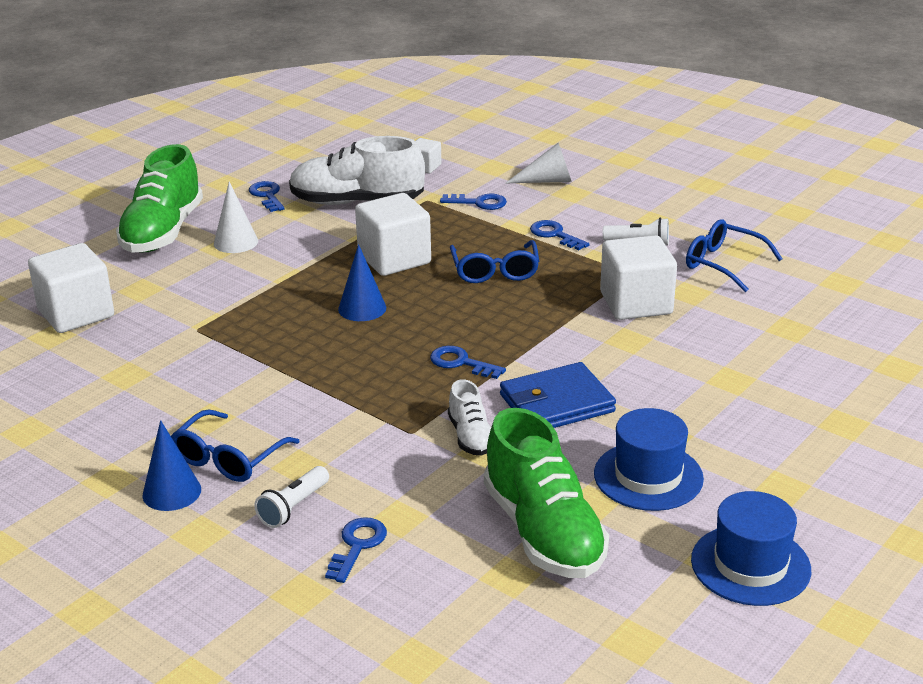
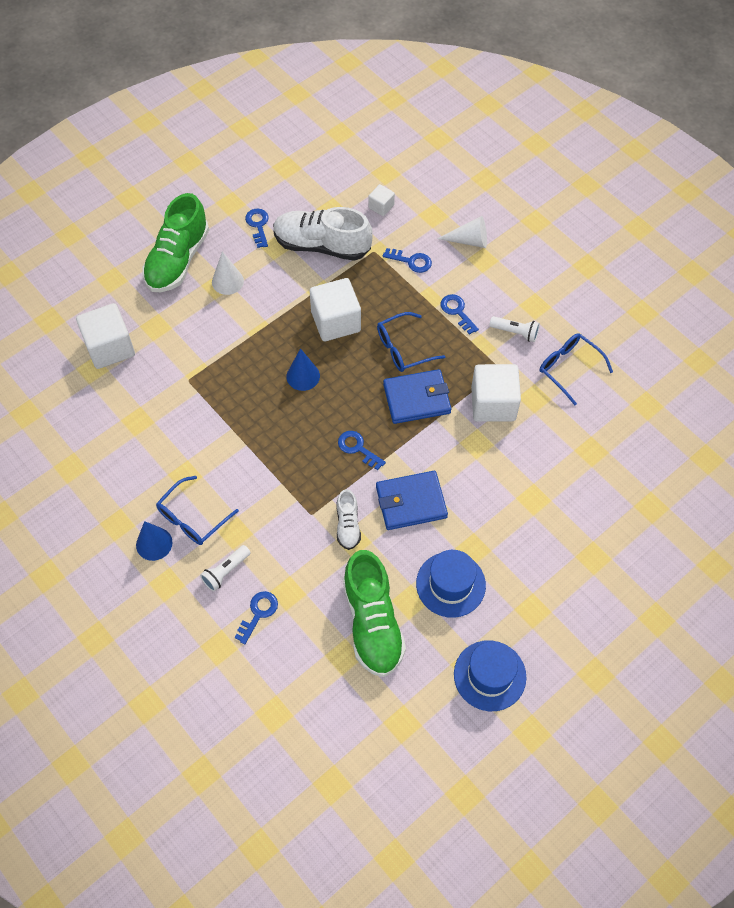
camera: 10 degrees right, 30 degrees up
blue glasses [450,240,539,283] -> blue glasses turned 60 degrees clockwise [377,312,446,372]
none -> blue wallet [383,369,452,424]

